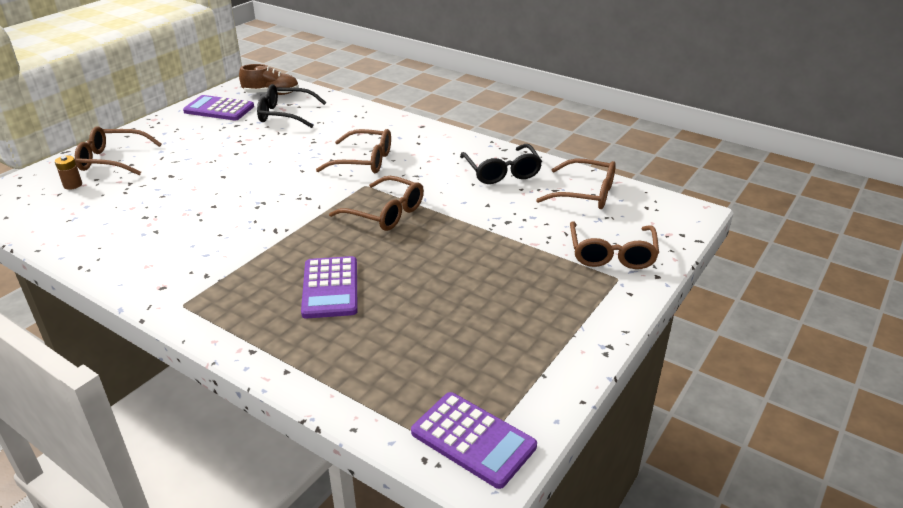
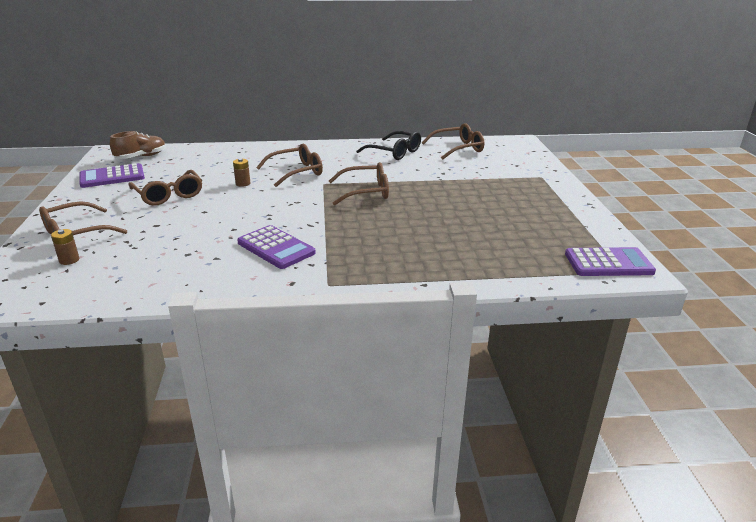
camera: 40 degrees left, 5 degrees down
black glasses [257,84,326,128] -> none
purple calculator [301,256,358,319] -> purple calculator moved to [237,225,316,269]
brown glasses [570,221,659,269] -> brown glasses moved to [128,170,202,206]
none -> brown battery [233,158,250,187]

